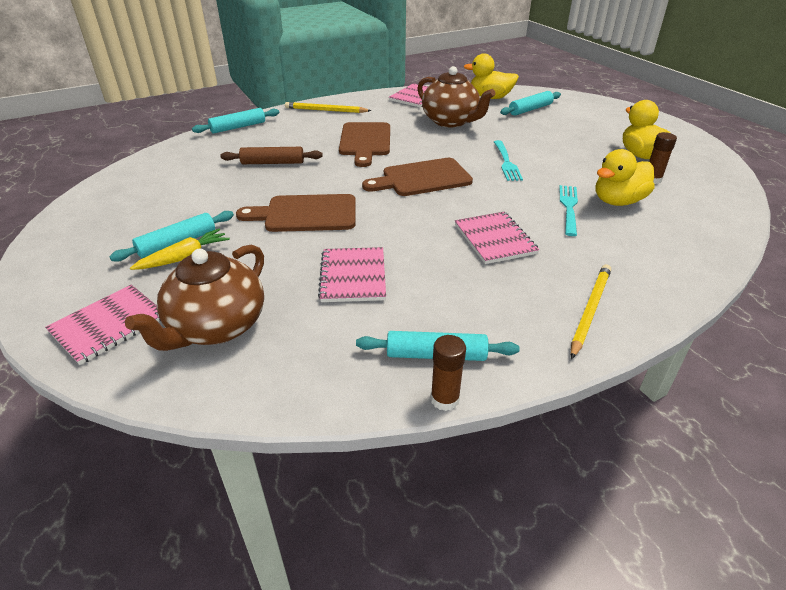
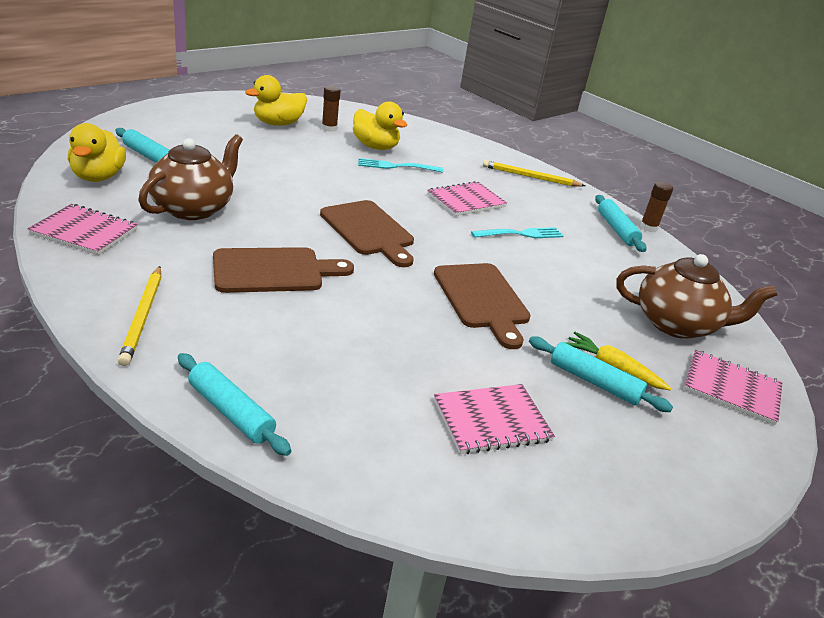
camera: 110 degrees left, 5 degrees down
brown rolling pin [220,147,323,164] -> none
pink notebook [318,247,386,302] -> pink notebook moved to [434,384,555,454]
turquoise fork [494,140,523,181] -> turquoise fork moved to [471,227,563,238]

